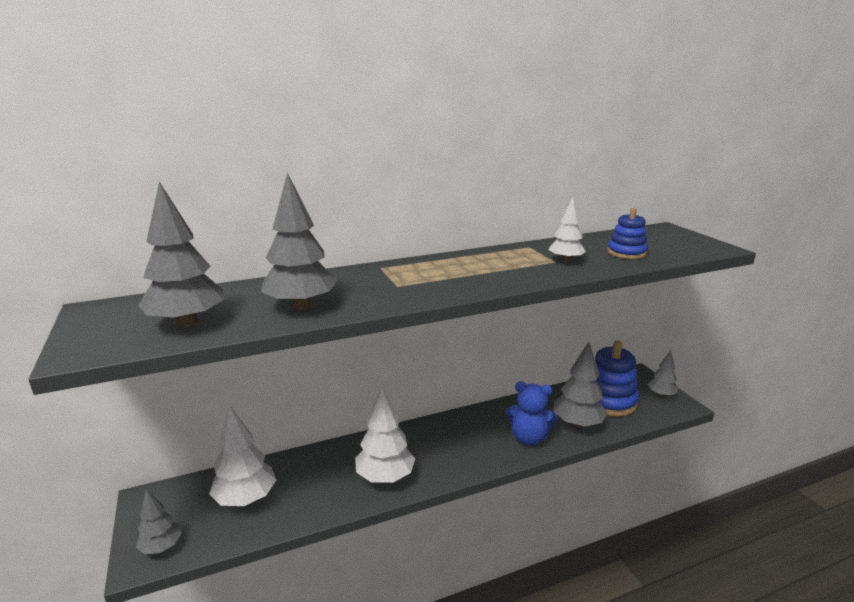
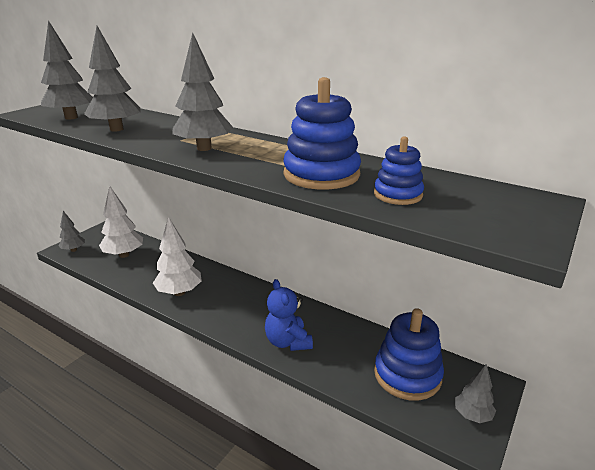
camera: 55 degrees right, 5 degrees up
white tree [549,197,586,263] -> blue stacking toy [283,77,361,190]
grey tree [553,342,608,428] -> grey tree moved to [172,33,233,151]

